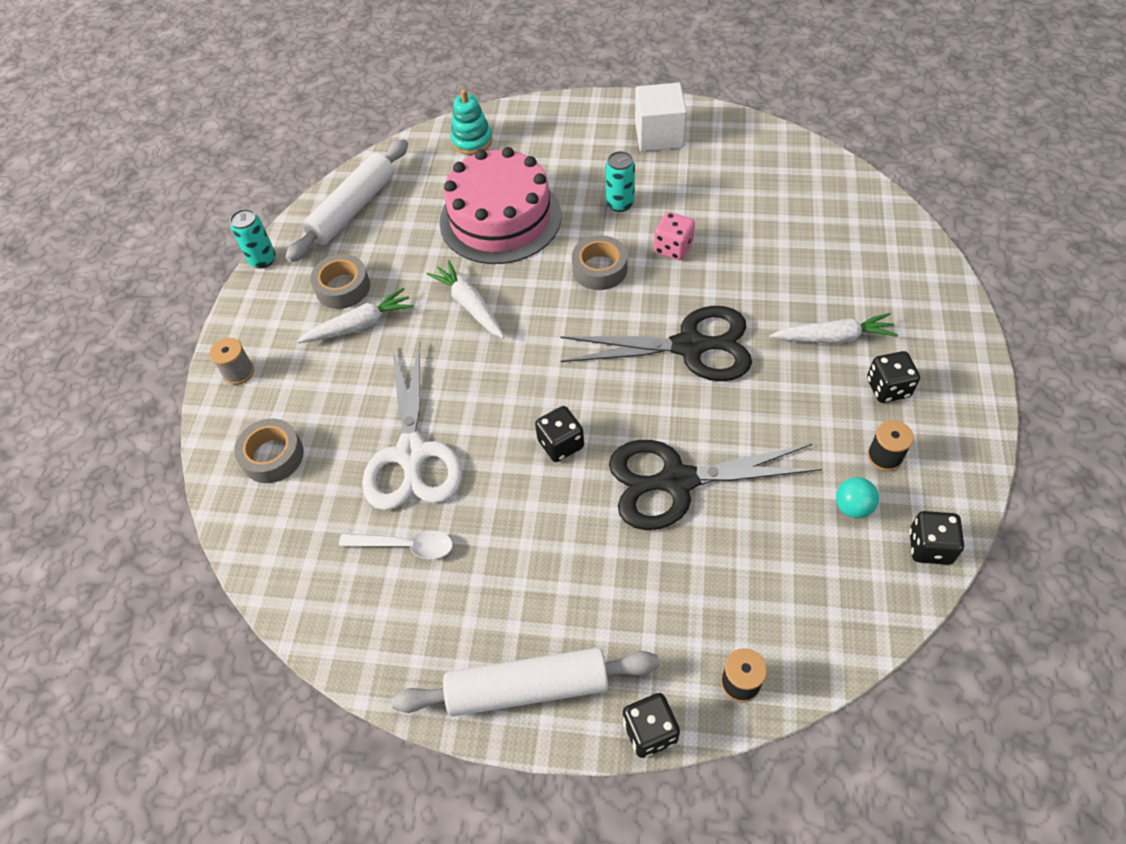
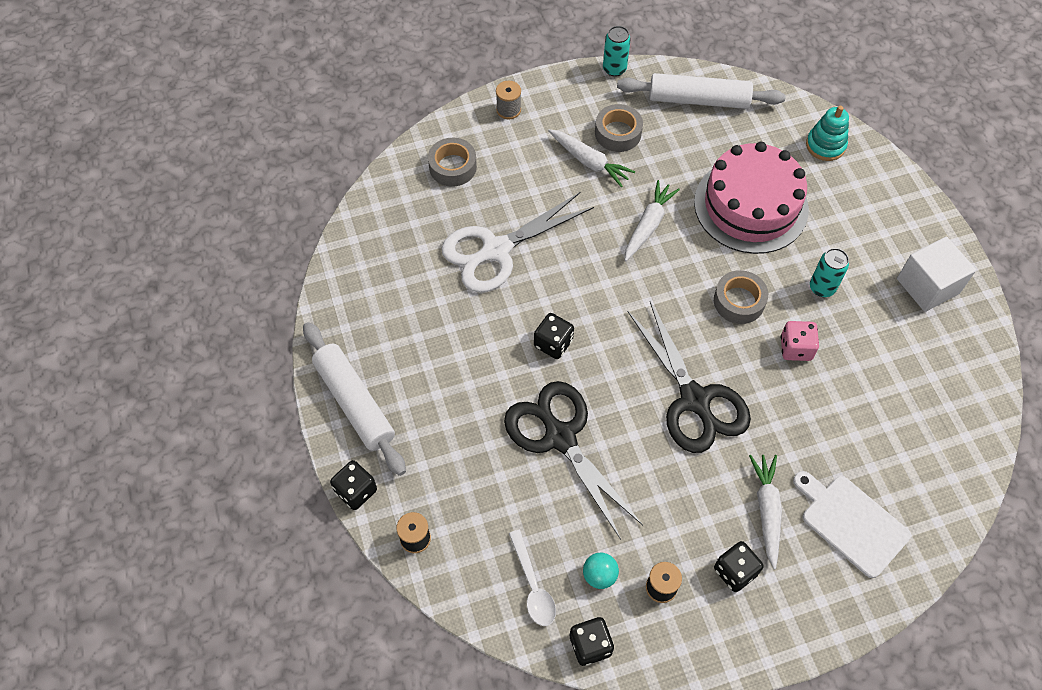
camera: 60 degrees right, 5 degrees up
white spoon [339,530,453,559] -> white spoon moved to [509,530,556,626]
white carrot [770,313,898,344] -> white carrot turned 150 degrees counterclockwise [749,455,782,569]
none -> white cutting board [793,471,911,578]

